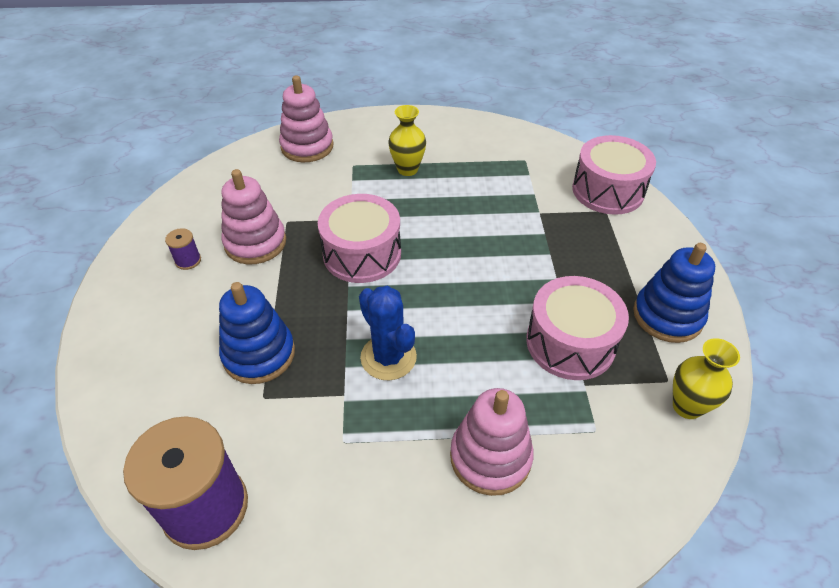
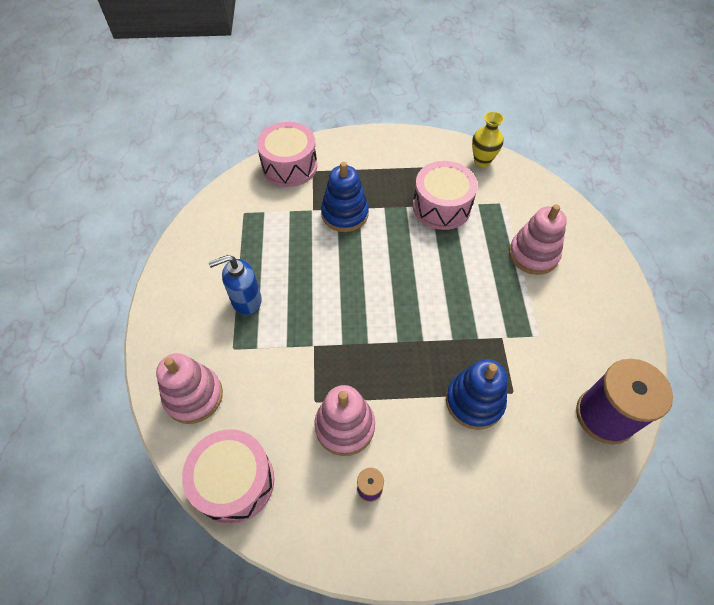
camera: 90 degrees left, 10 degrees up
pink drum [318,194,401,283] -> pink drum moved to [182,429,274,524]
blue cactus [359,286,417,380] -> none
yellow vase [388,105,426,176] -> blue soap dispenser [208,255,262,315]
blue stacking toy [633,243,715,343] -> blue stacking toy moved to [321,162,369,232]

